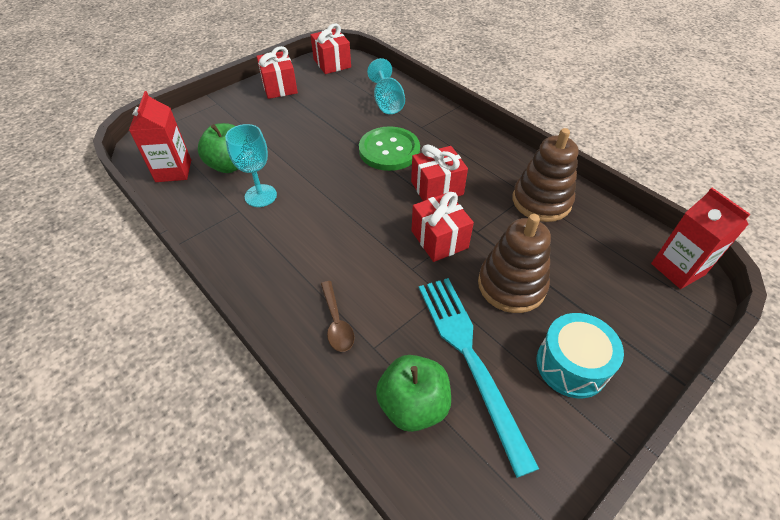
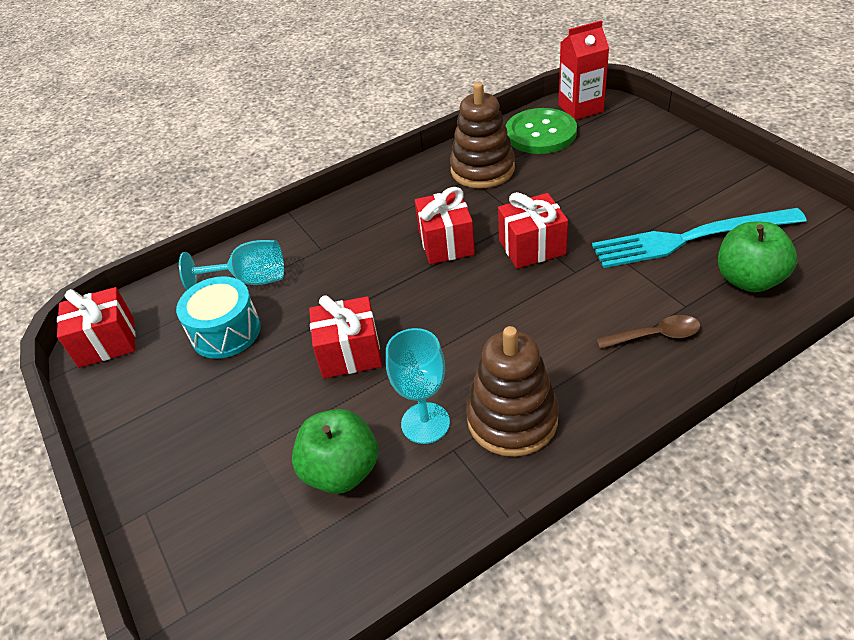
camera: 75 degrees left, 5 degrees down
red carton [129,91,191,182] -> none
red gift [256,46,298,99] -> red gift moved to [309,295,382,378]
green button [359,126,420,171] -> green button moved to [506,108,577,154]
brown stacking toy [478,214,551,313] -> brown stacking toy moved to [466,326,559,457]
turquoise drum [536,313,624,398] -> turquoise drum moved to [176,276,261,359]

